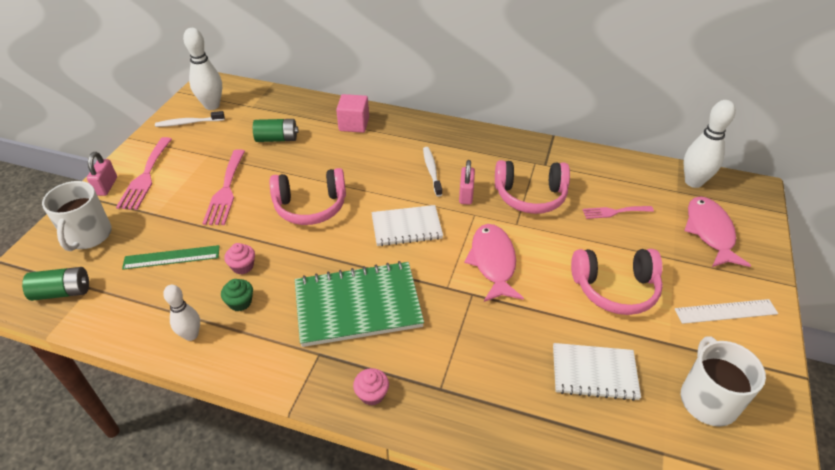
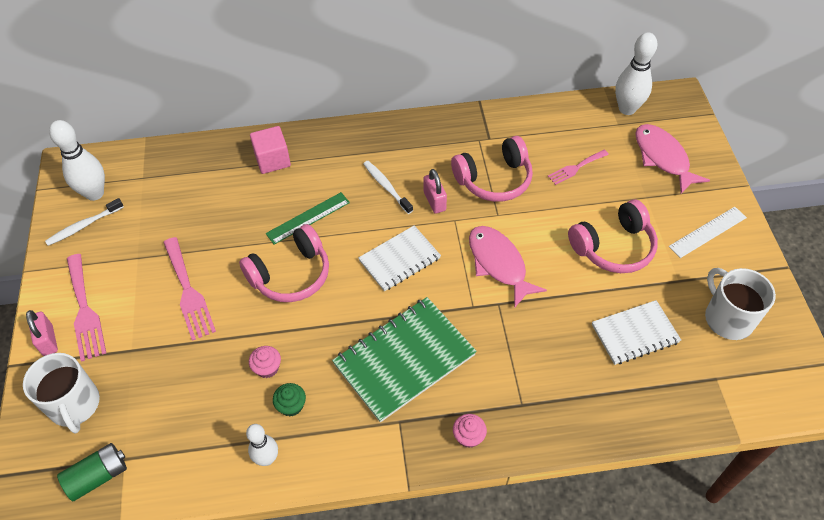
camera: 25 degrees left, 10 degrees up
green ruler [122,245,219,270] -> green ruler moved to [266,192,350,245]
green battery [253,119,299,142] -> none

